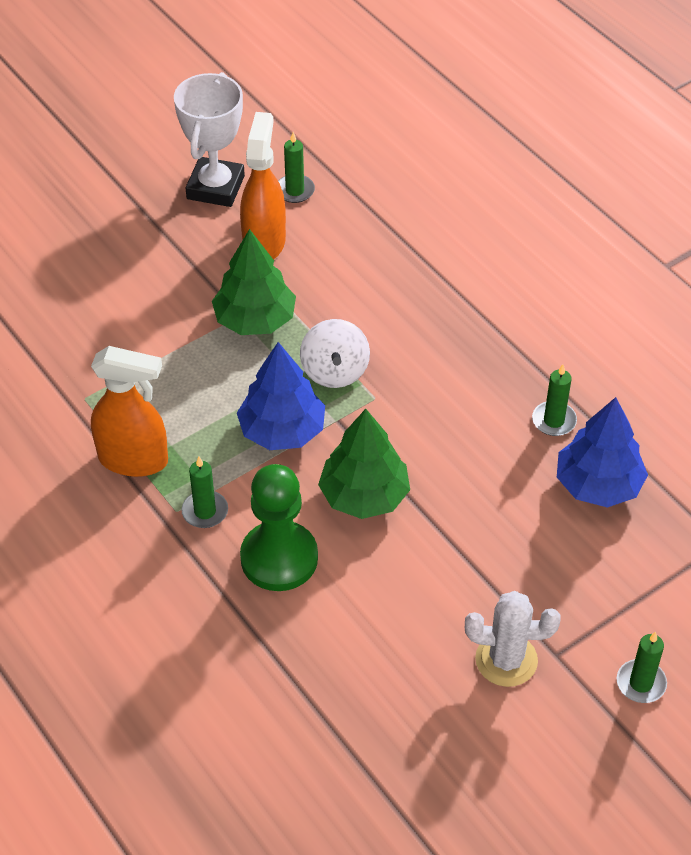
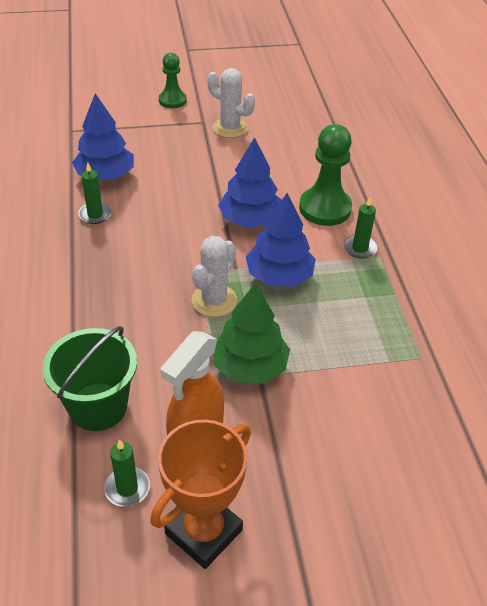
camera: 155 degrees left, 5 degrees down
orange spray bottle [91,346,168,477] -> none
white trophy [174,72,245,207] -> orange trophy [150,420,251,569]
white spinning top [300,319,370,388] -> white cactus [191,236,237,317]
green tree [318,409,410,519] -> blue tree [218,137,282,228]
green candle [617,631,667,703] -> green pawn [159,53,187,108]
none -> green bucket [42,326,137,431]

